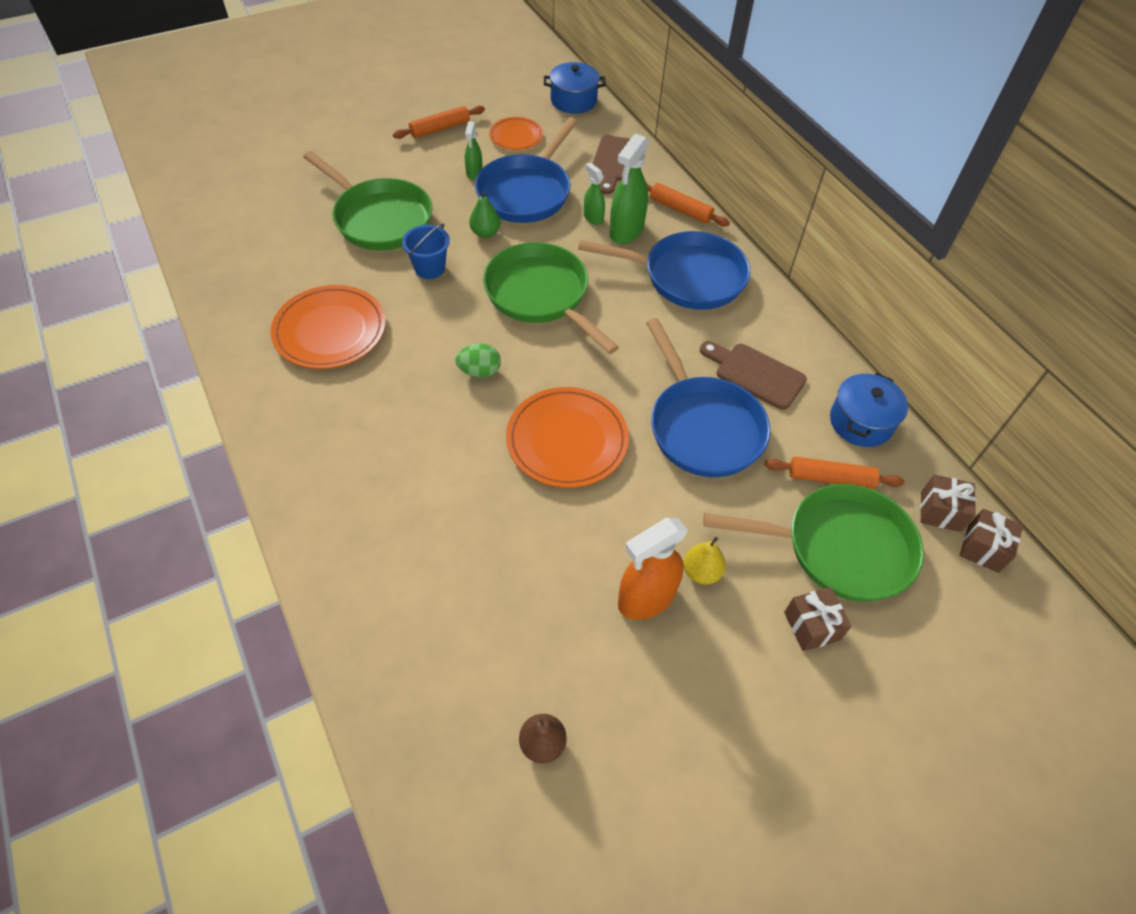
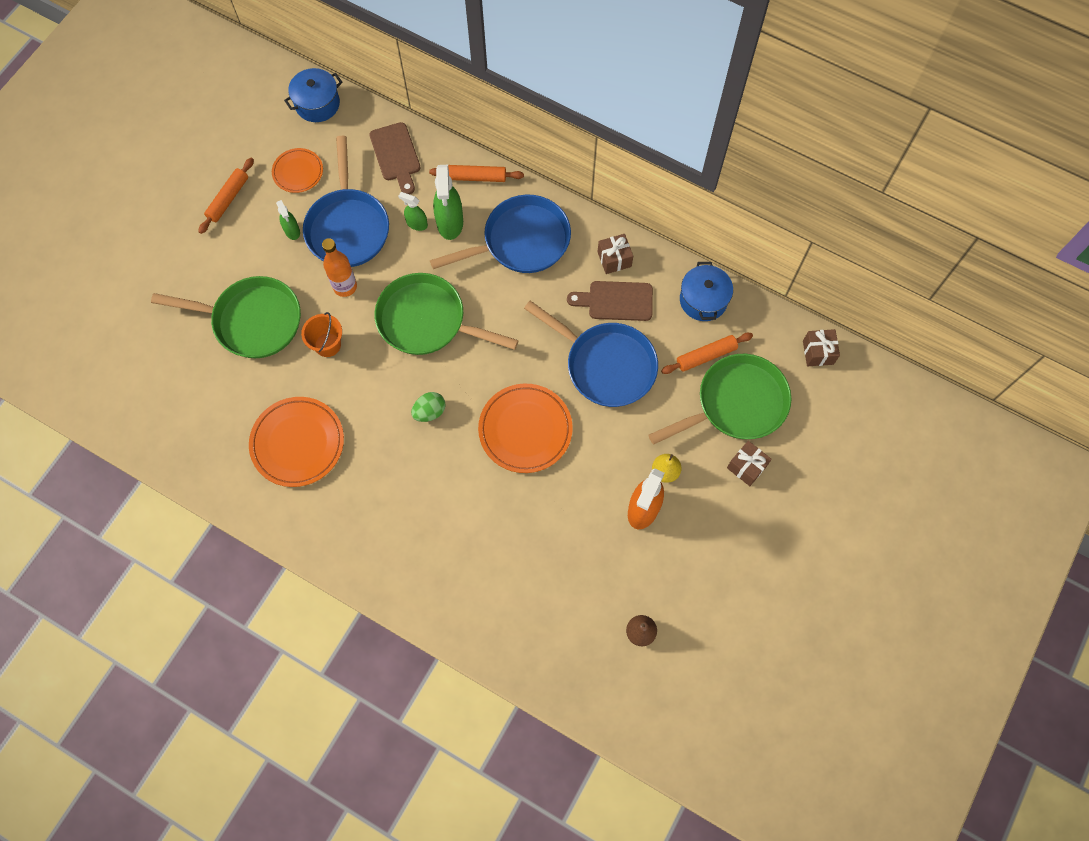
camera: 30 degrees left, 15 degrees up
blue bucket [402,224,450,279] -> orange bucket [301,312,342,357]
green pear [469,191,501,238] -> orange bottle [322,238,357,297]
brown gift [920,474,976,532] -> brown gift moved to [598,234,633,274]

